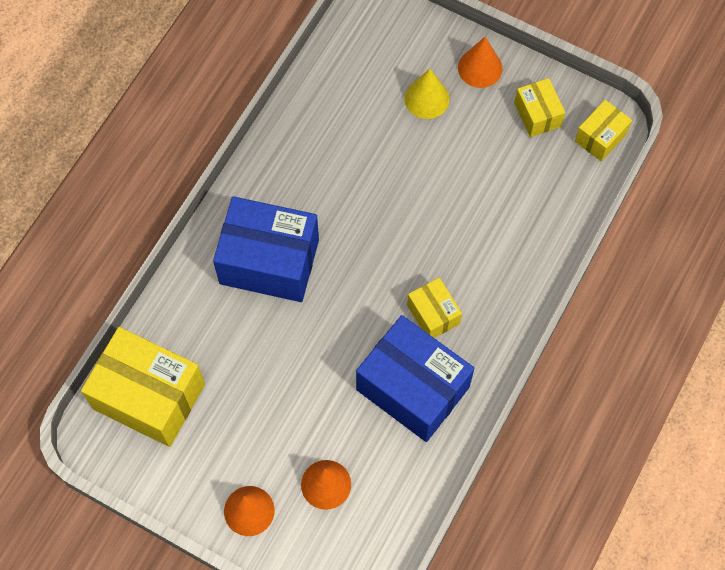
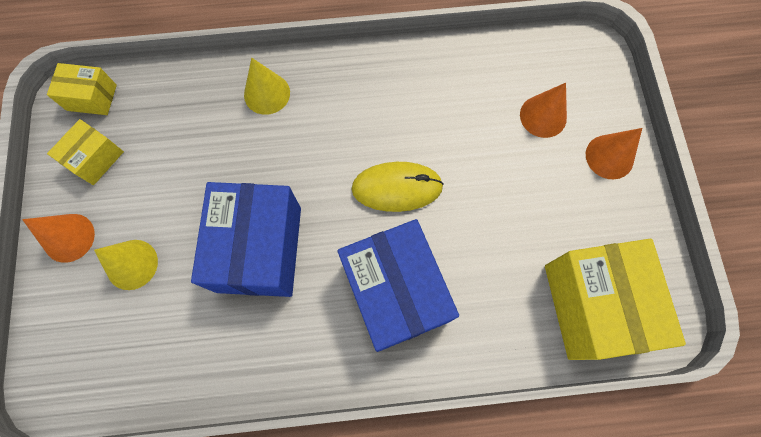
camera: 125 degrees left, 5 degrees up
blue box [356,315,475,442] -> blue box moved to [191,182,301,297]
yellow box [407,278,462,338] -> none
none -> yellow cone [244,58,290,115]
none -> yellow mouse [351,162,444,212]

